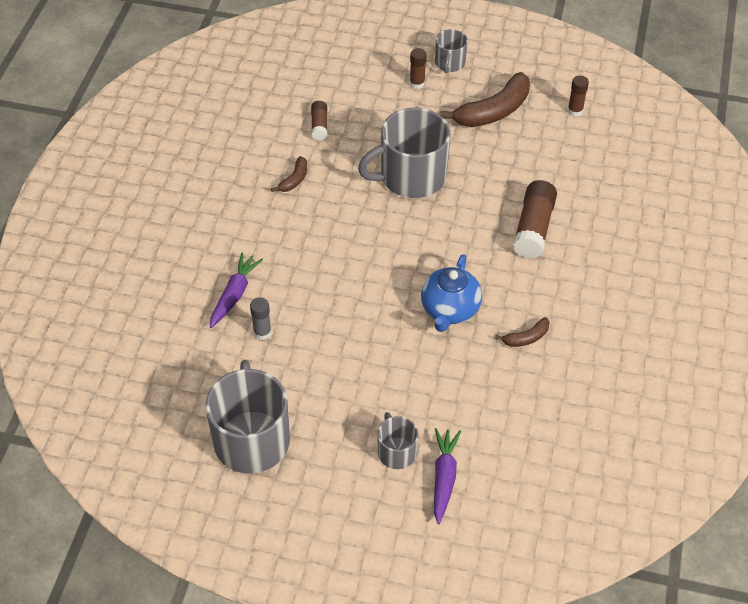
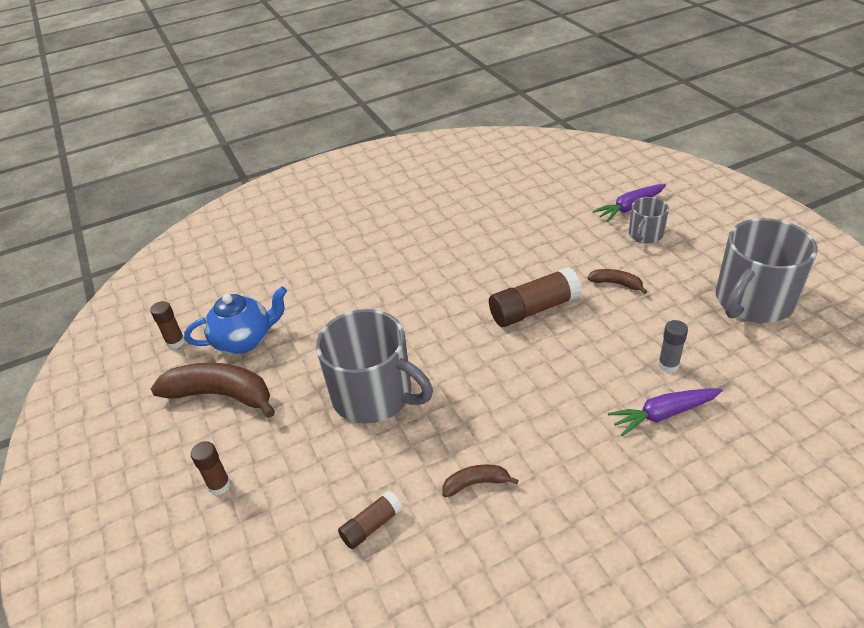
camera: 125 degrees left, 10 degrees down
blue teapot [421,254,482,332] -> blue teapot moved to [184,286,287,354]
grey mug [435,29,468,73] -> none
brown banana [495,317,550,347] -> brown banana moved to [587,269,647,294]
brown glue stick [513,180,557,259] -> brown glue stick moved to [489,267,582,327]

